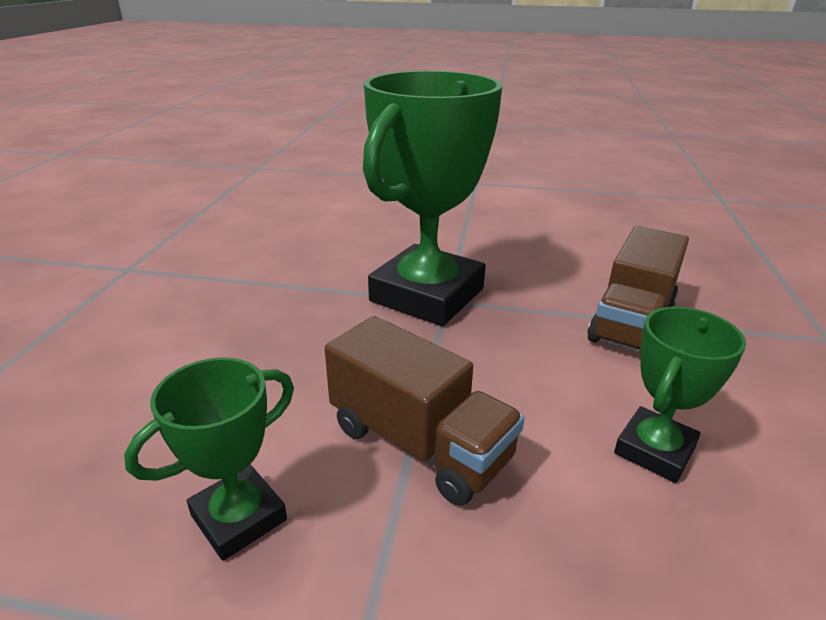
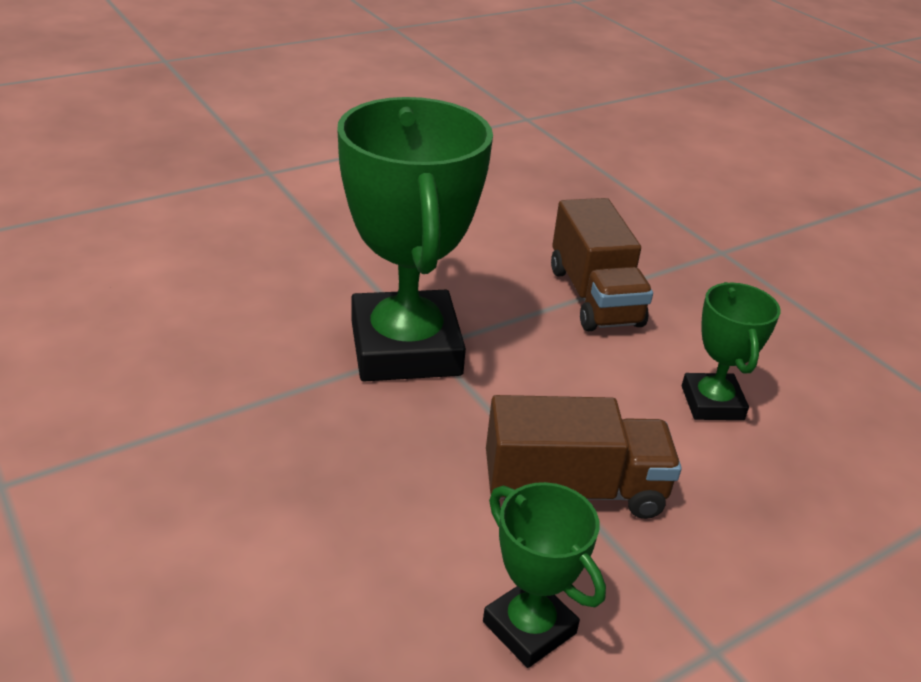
camera: 45 degrees left, 5 degrees up
green trophy [124,357,294,561] -> green trophy turned 45 degrees counterclockwise [483,482,606,668]

